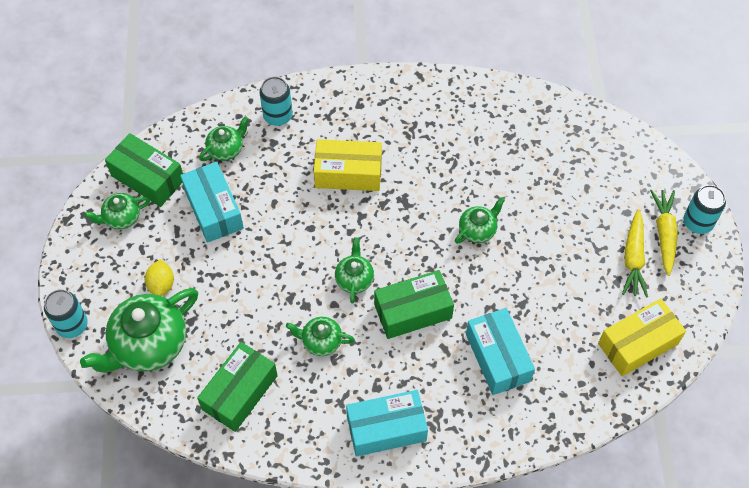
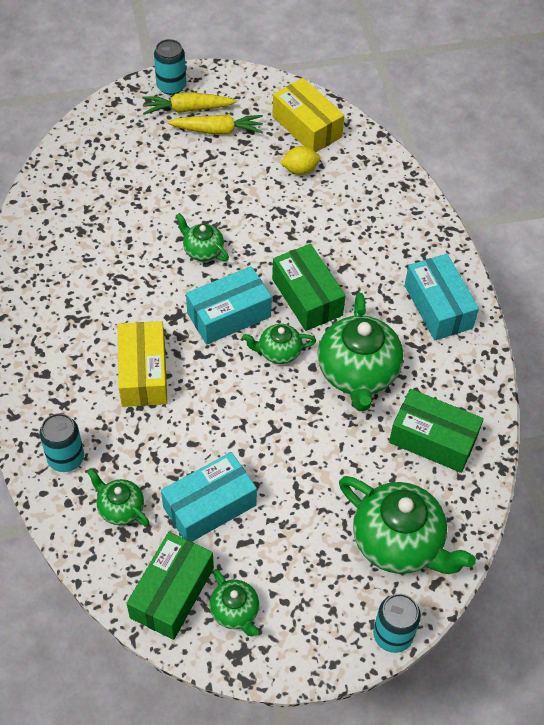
camera: 100 degrees left, 5 degrees down
yellow lemon [145,259,174,296] -> yellow lemon moved to [280,146,320,175]
green teapot [286,317,355,356] -> green teapot [318,293,403,411], size x1.94
turquoise box [466,308,535,395] -> turquoise box moved to [186,266,272,345]

